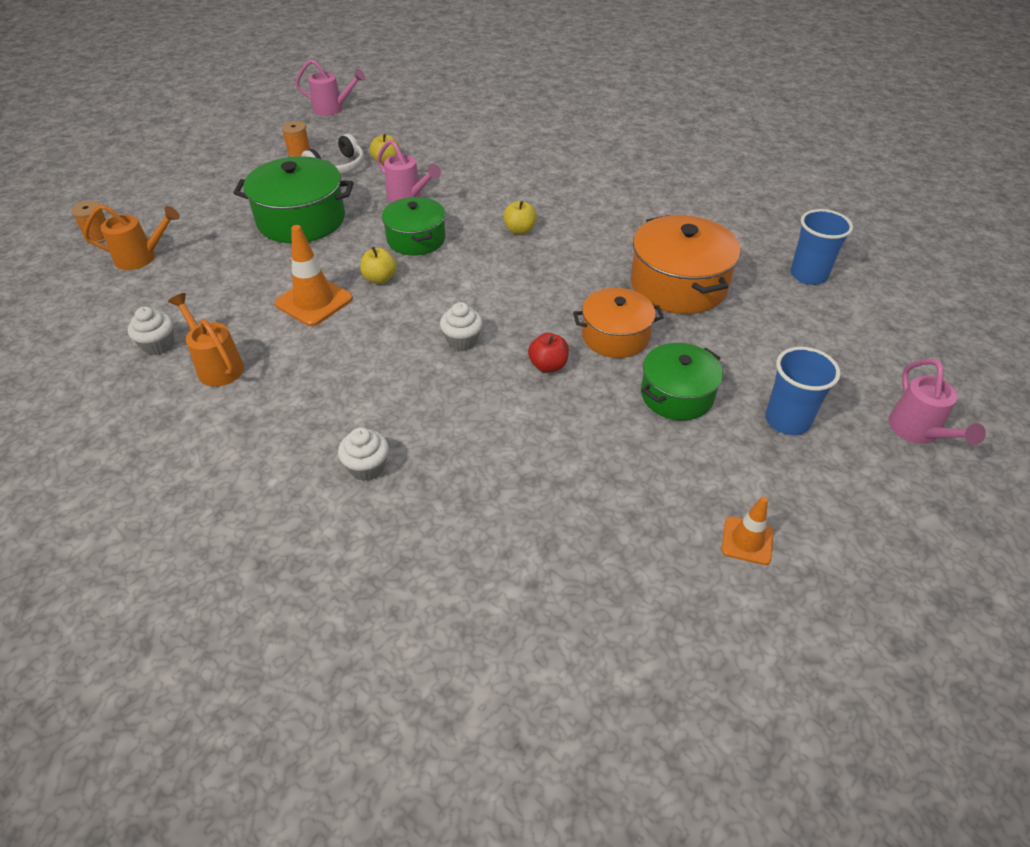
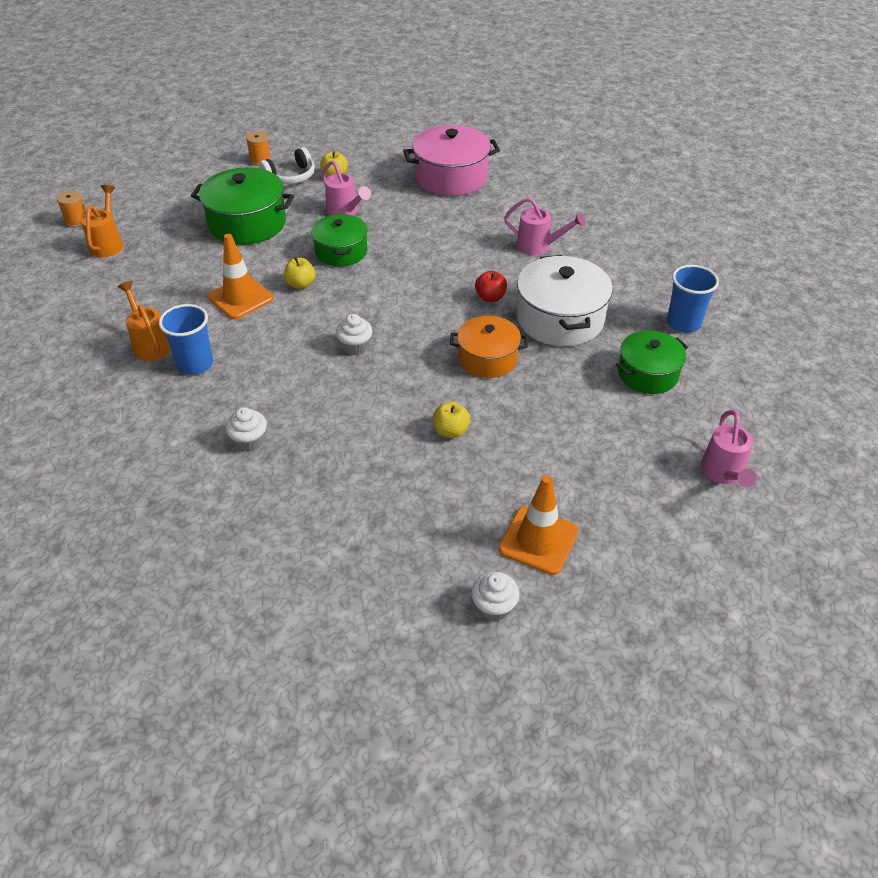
camera: 10 degrees right, 0 degrees up
orange watering can [84,205,180,270] -> orange watering can turned 90 degrees counterclockwise [81,185,123,258]
white cupcake [128,306,174,355] -> white cupcake moved to [471,572,519,621]
pink watering can [296,59,366,116] -> pink watering can moved to [504,197,585,255]
yellow apple [503,201,537,235] -> yellow apple moved to [433,402,470,438]
red apple [528,333,569,373] -> red apple moved to [475,271,507,302]
orange pot [631,215,740,314] -> white pot [517,255,613,346]
green pot [641,343,723,420] -> green pot moved to [616,330,688,394]
orange traffic cone [721,496,773,565] -> orange traffic cone [498,475,579,575], size x1.65
blue cup [765,347,840,435] -> blue cup moved to [159,304,213,375]
none -> pink pot [403,125,500,196]

